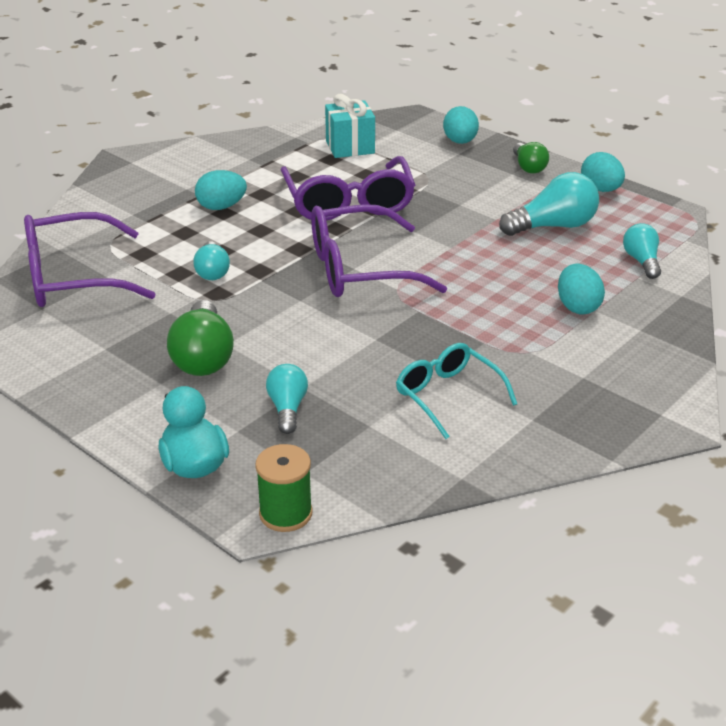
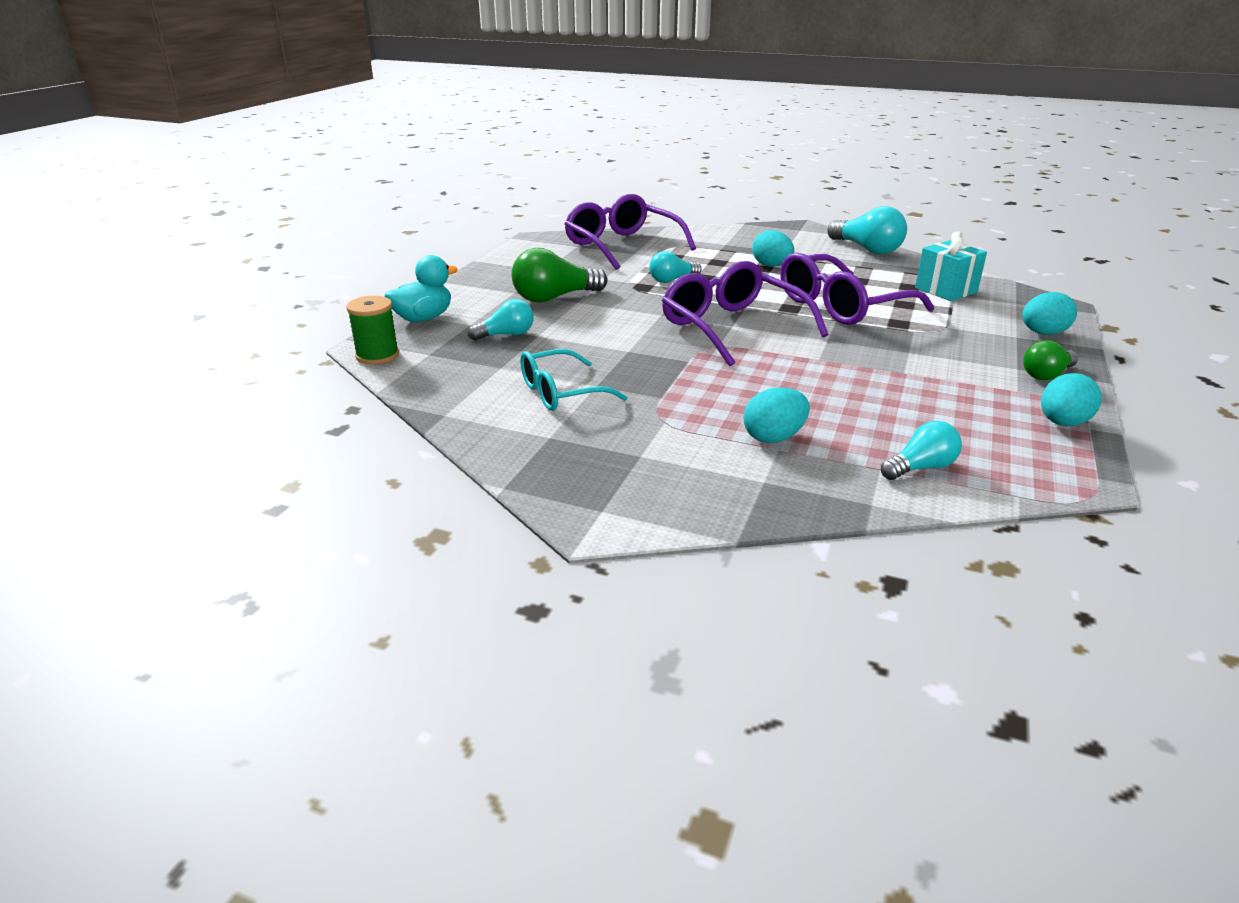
camera: 70 degrees right, 5 degrees down
turquoise glasses [396,343,517,439] -> turquoise glasses turned 150 degrees counterclockwise [520,349,628,411]
turquoise light bulb [499,172,599,236] -> turquoise light bulb moved to [827,206,907,254]

